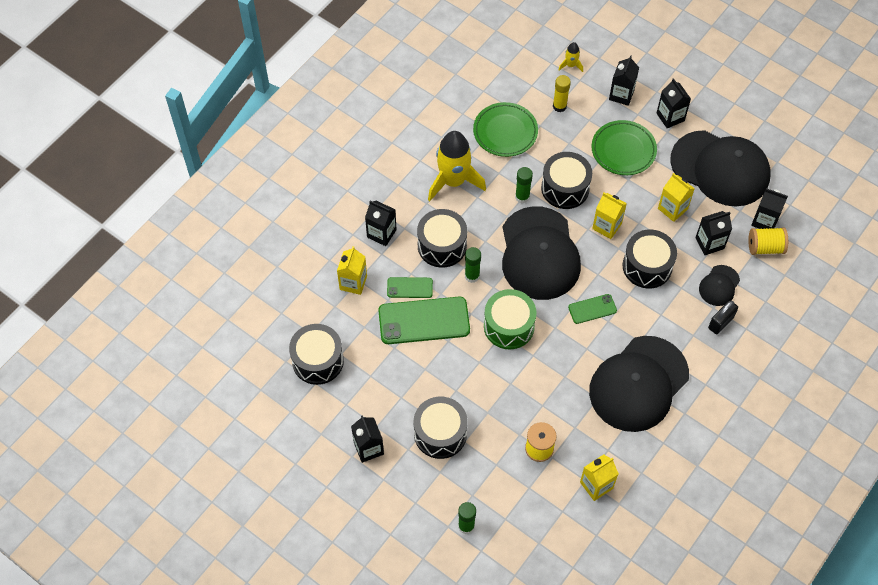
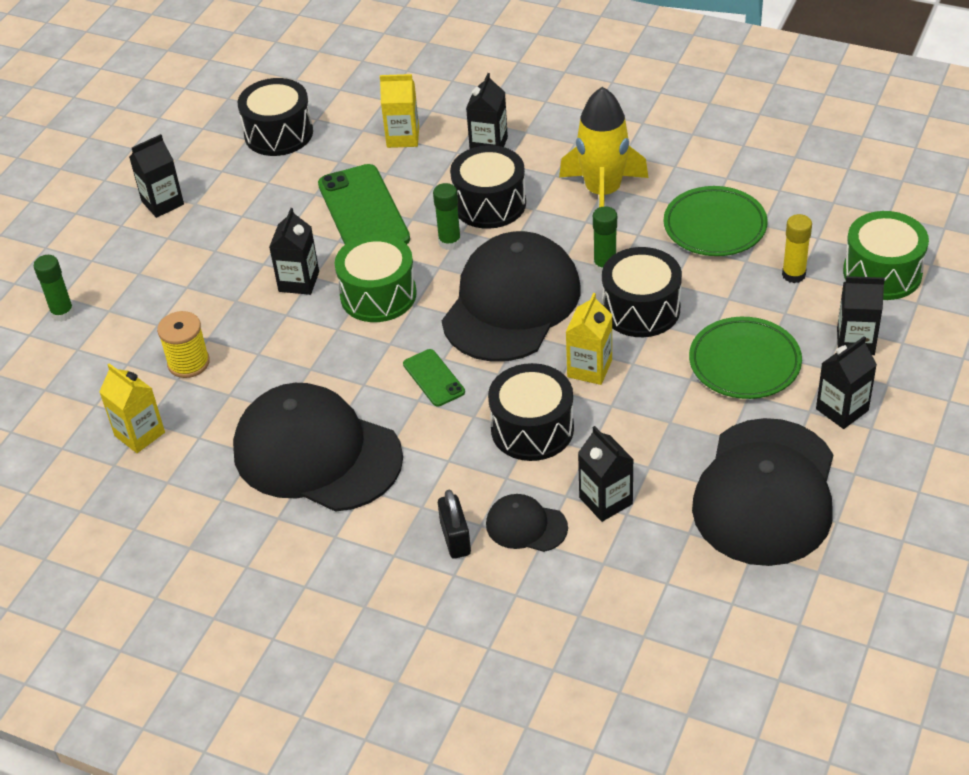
camera: 80 degrees right, 15 degrees down
green phone [387,277,433,298] -> none
black drum [414,396,468,459] -> none
black cap [502,206,581,300] -> black cap turned 135 degrees clockwise [442,231,580,362]
yellow rocket [558,42,583,72] -> green drum [843,211,929,300]
yellow carton [658,173,695,222] -> none
black padlock [708,301,738,334] -> black padlock turned 45 degrees clockwise [438,490,471,559]
yellow spool [748,227,788,255] -> none
black carton [751,188,788,229] -> black carton moved to [269,208,319,295]

